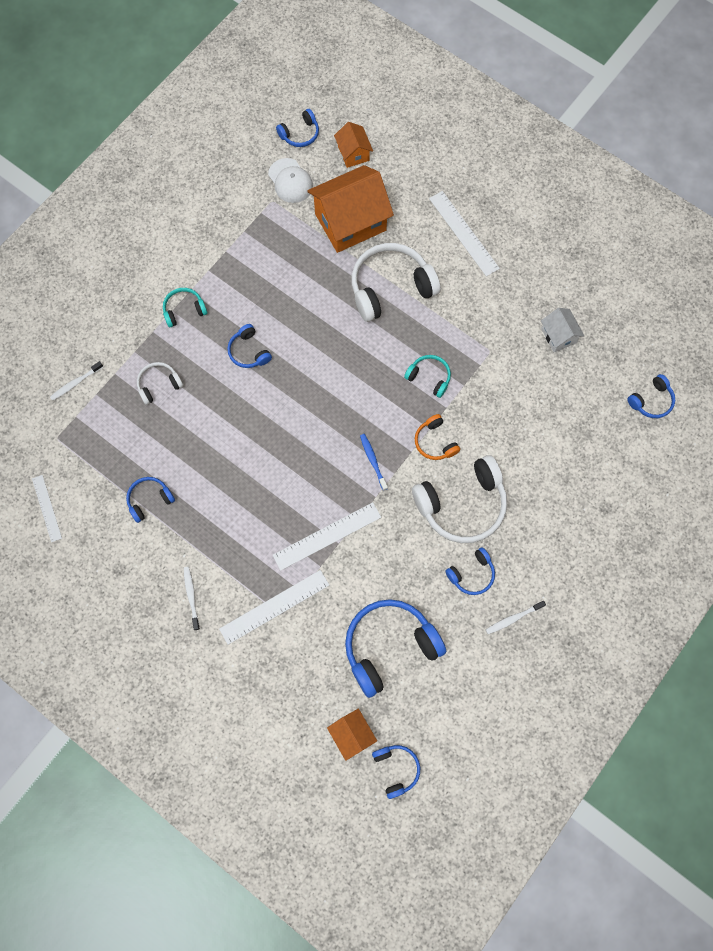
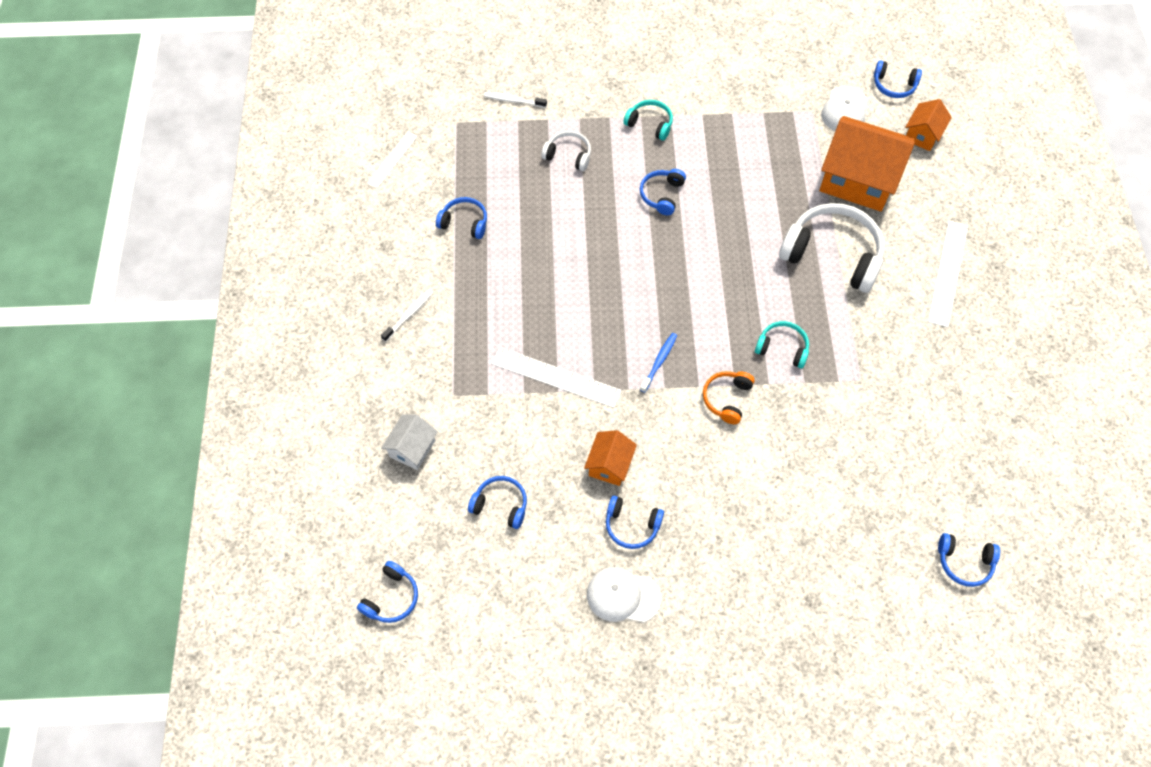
camera: 50 degrees right, 10 degrees down
white ruler [219,570,329,645] -> none
orange house [327,709,377,761] -> orange house moved to [584,430,637,486]
blue headphones [345,599,446,698] -> blue headphones [468,476,527,529], size x0.51
turquoise headphones [404,355,451,398] -> turquoise headphones turned 60 degrees counterclockwise [755,321,809,369]
white headphones [412,455,507,543] -> none
white toothbrush [486,601,546,634] -> white cap [587,567,661,622]
white house [541,308,584,352] -> white house moved to [381,415,438,470]

